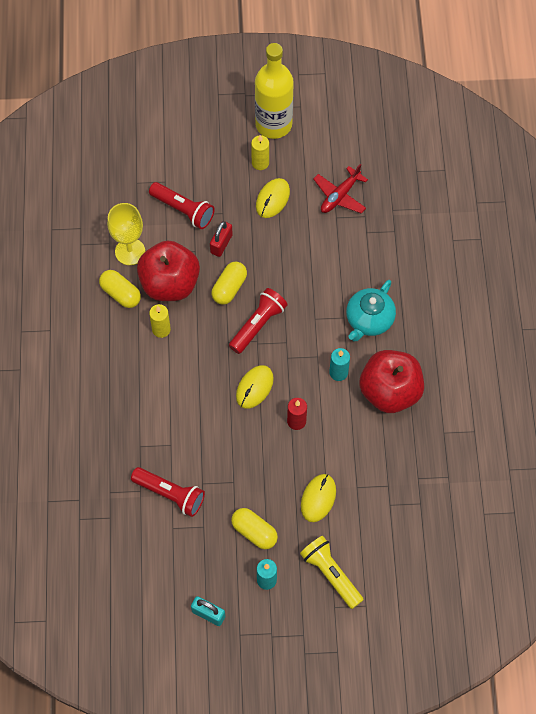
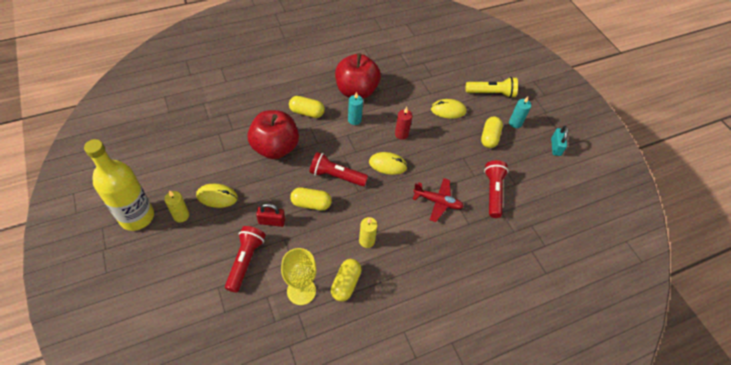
camera: 115 degrees left, 10 degrees down
red apple [137,241,200,301] -> red apple moved to [248,110,299,159]
yellow flashlight [300,536,364,609] -> yellow flashlight turned 120 degrees counterclockwise [466,77,518,98]
red plane [314,164,368,214] -> red plane moved to [413,178,464,222]
turquoise teapot [346,280,396,342] -> yellow capsule [289,96,325,118]

